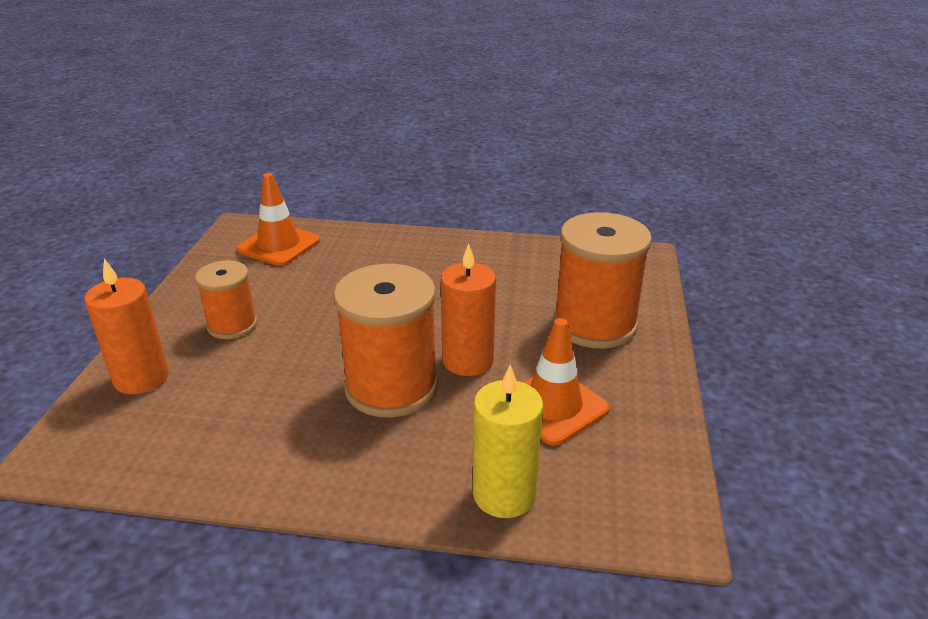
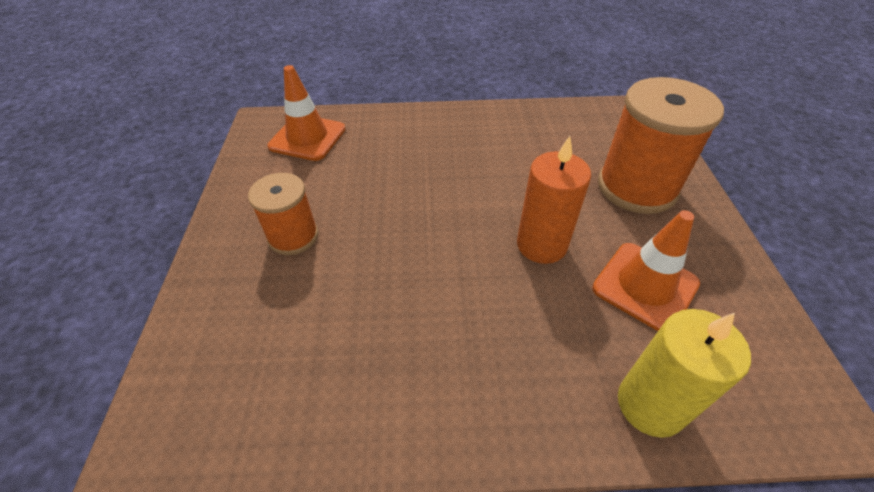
camera: 10 degrees left, 15 degrees up
orange candle [84,259,169,394] -> none
orange spool [333,264,438,418] -> none

